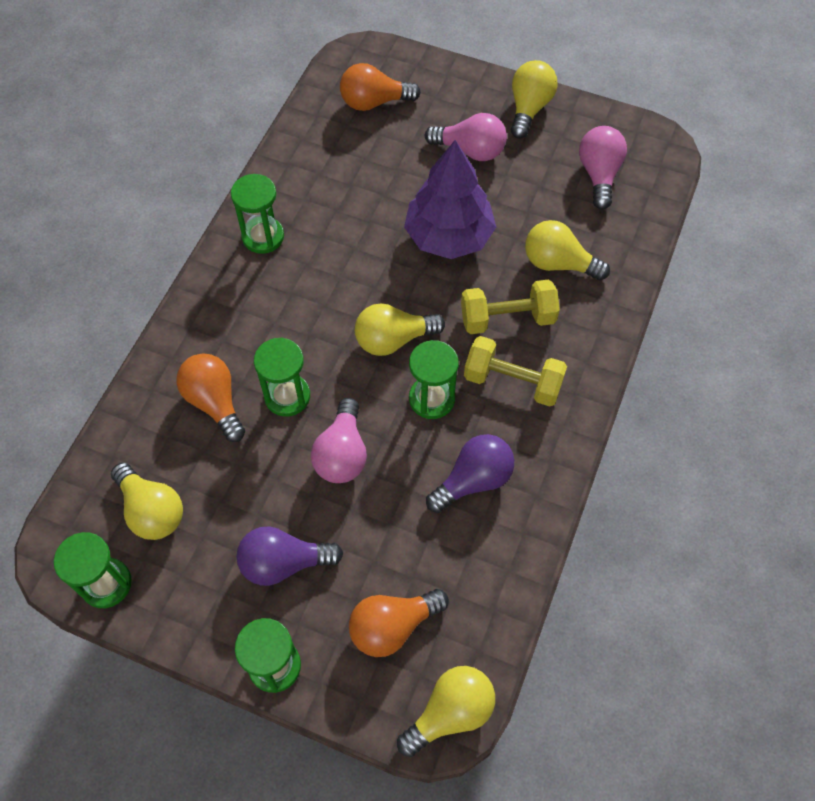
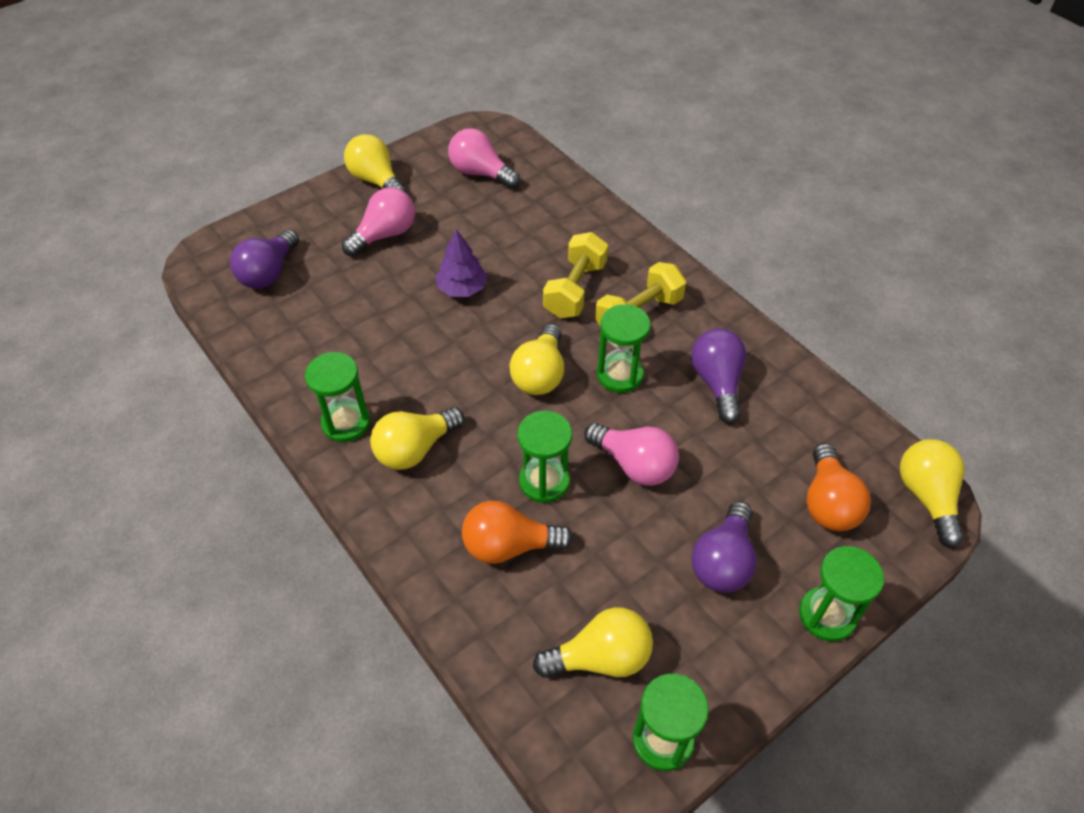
camera: 60 degrees left, 10 degrees down
orange light bulb [340,63,421,111] -> purple light bulb [230,230,299,289]
purple tree [404,140,496,259] -> purple tree [436,229,488,297], size x0.56
yellow light bulb [525,220,610,280] -> yellow light bulb moved to [370,407,464,470]

